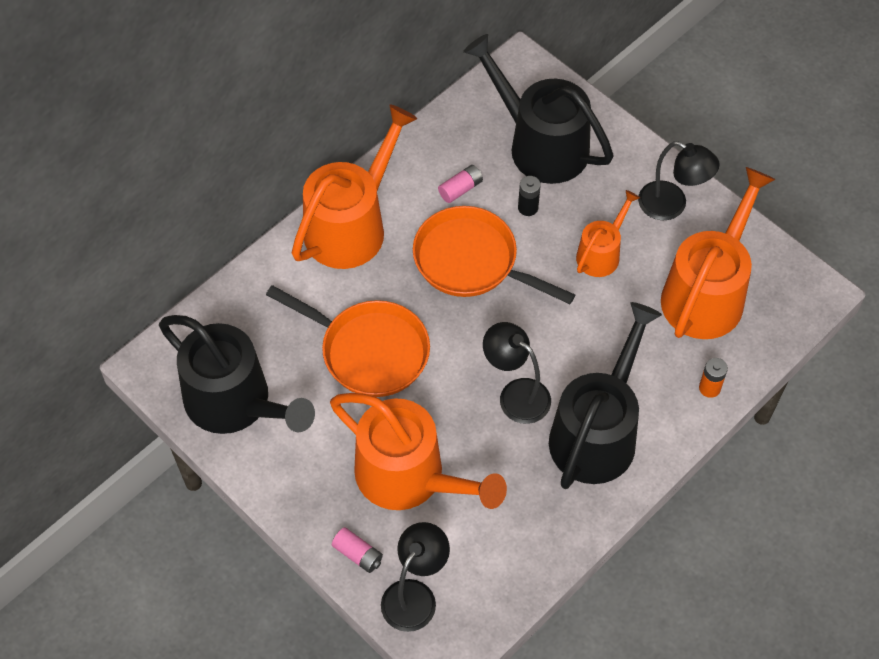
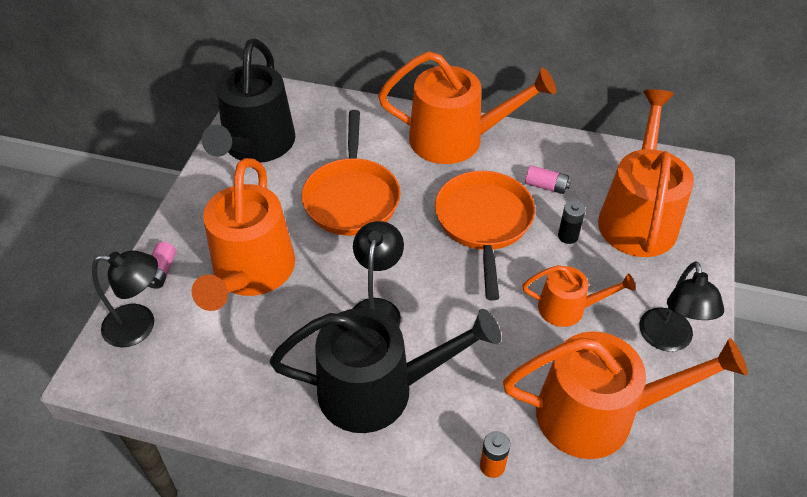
camera: 60 degrees right, 10 degrees down
black watering can [463,34,614,184] -> orange watering can [598,89,694,257]

